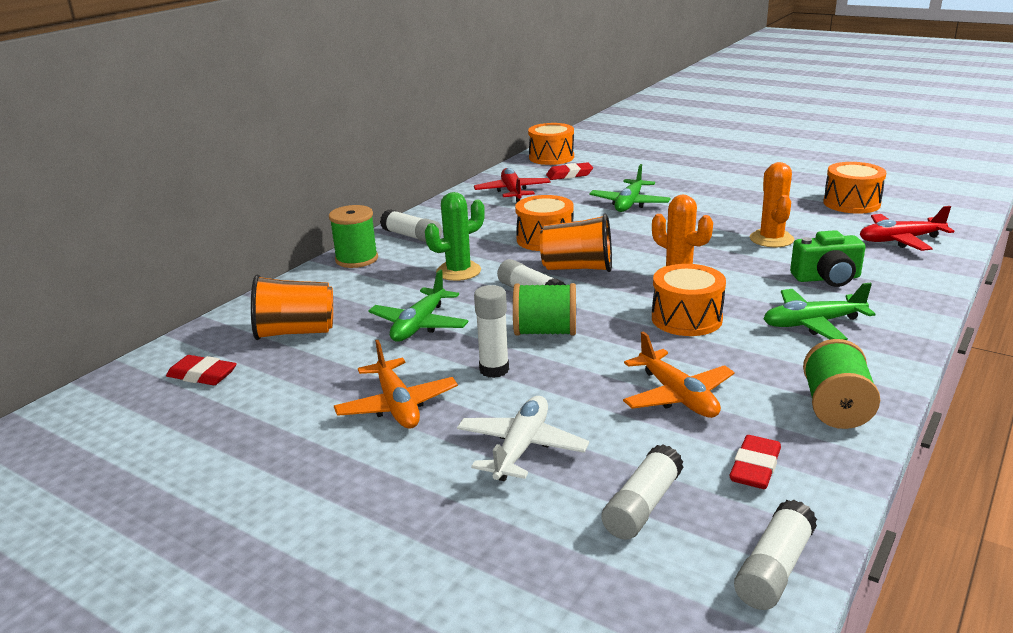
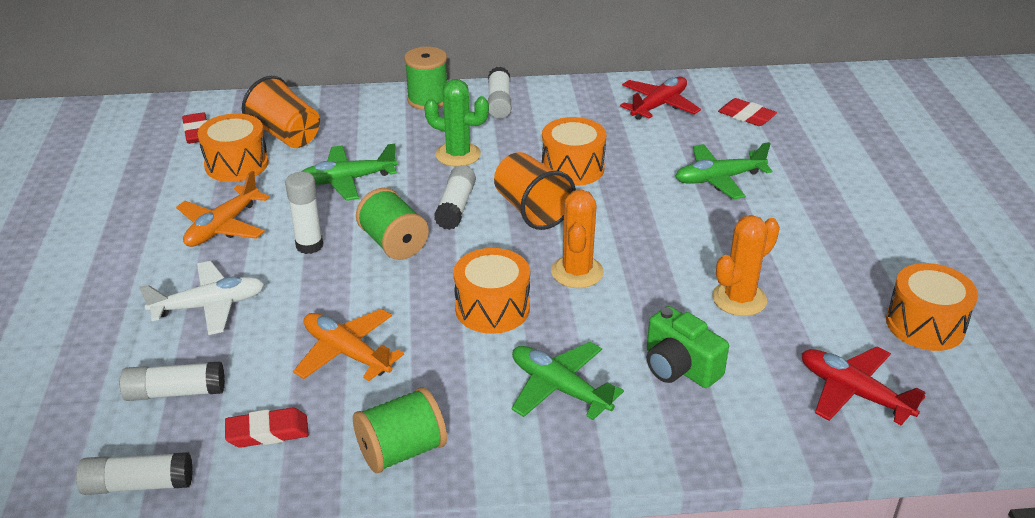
camera: 50 degrees right, 10 degrees up
orange drum [528,123,574,165] -> orange drum moved to [198,113,269,182]
orange plane [623,331,735,418] -> orange plane turned 105 degrees clockwise [293,309,404,381]

